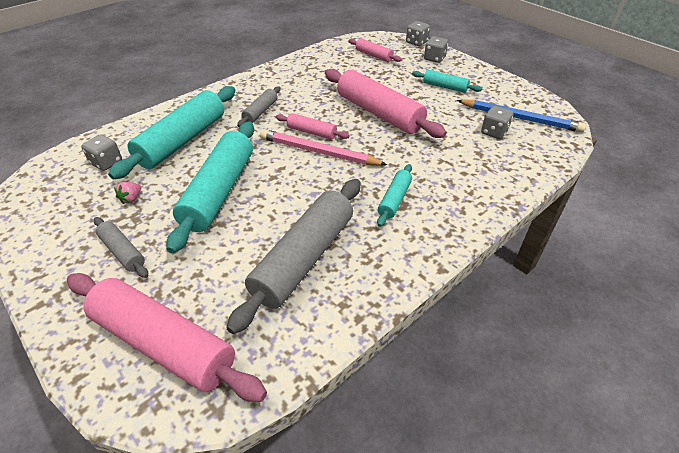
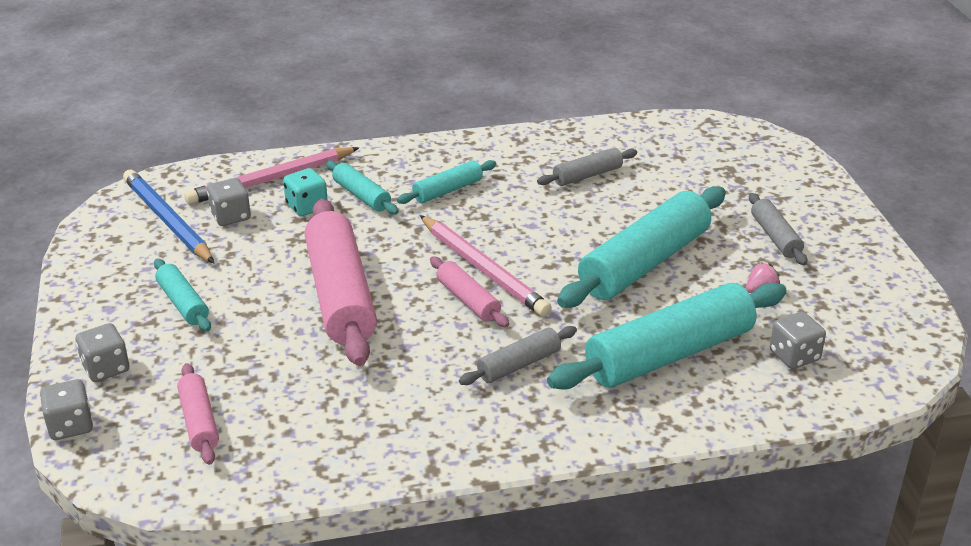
camera: 150 degrees left, 10 degrees down
pink rolling pin [67,273,267,402] -> none
grey rolling pin [227,179,361,334] -> grey rolling pin [537,148,637,186], size x0.49
none -> pink pencil [184,147,359,205]
none -> turquoise dice [283,168,328,216]
none -> turquoise rolling pin [326,160,399,215]

